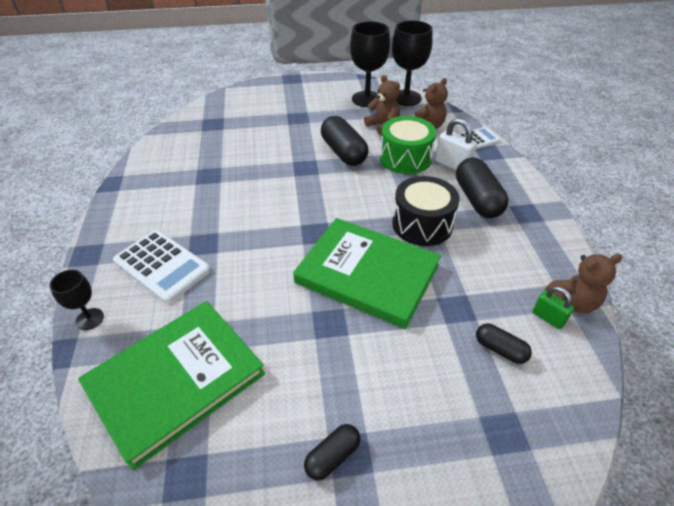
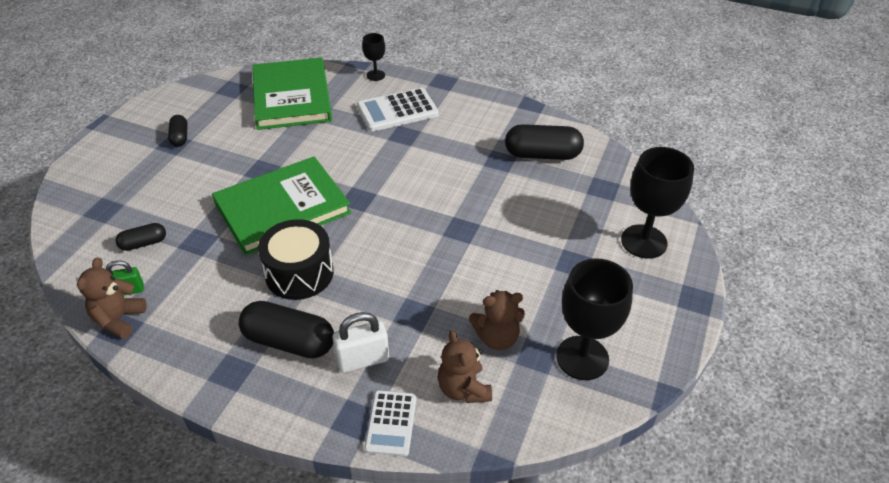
camera: 120 degrees right, 0 degrees up
black capsule [321,116,368,166] -> black capsule moved to [505,124,584,160]
green drum [380,116,436,174] -> none
black goblet [392,20,433,106] -> black goblet moved to [621,147,694,259]

